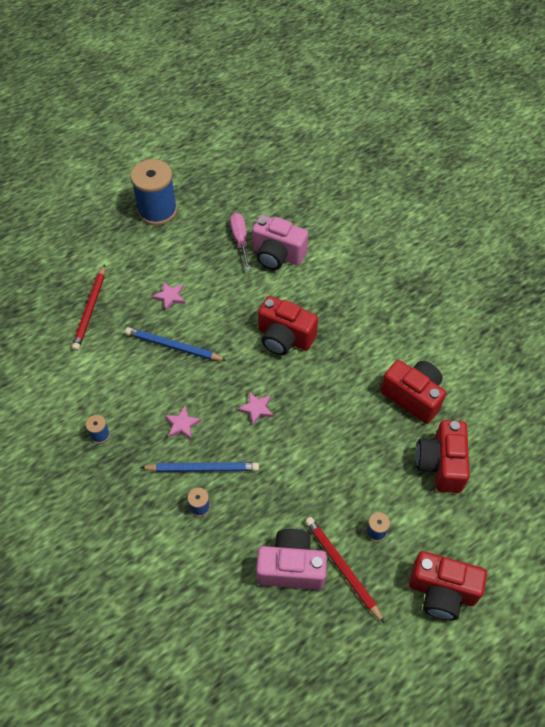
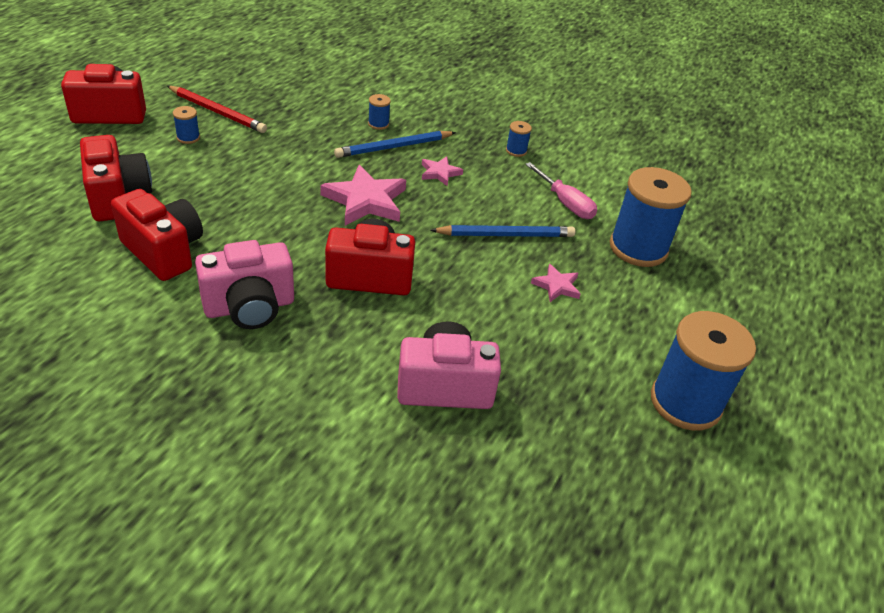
camera: 150 degrees right, 15 degrees down
red pencil [72,265,105,351] -> blue spool [610,167,692,267]
pink screwdriver [230,213,251,270] -> pink screwdriver moved to [525,162,597,219]
pink star [237,392,273,425] -> pink star [320,165,406,225], size x1.89
pink camera [256,529,327,590] -> pink camera moved to [195,240,294,329]
red camera [381,360,446,424] -> red camera turned 150 degrees counterclockwise [111,189,203,281]

